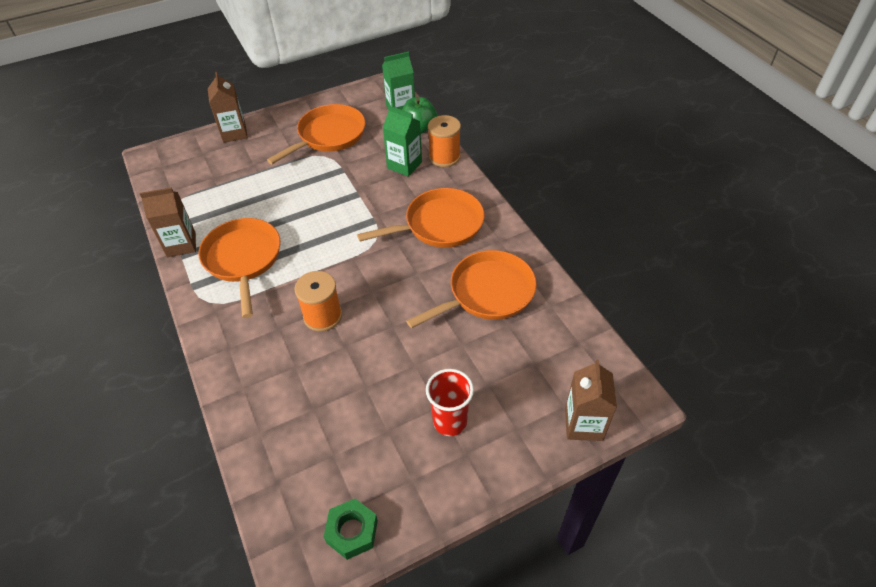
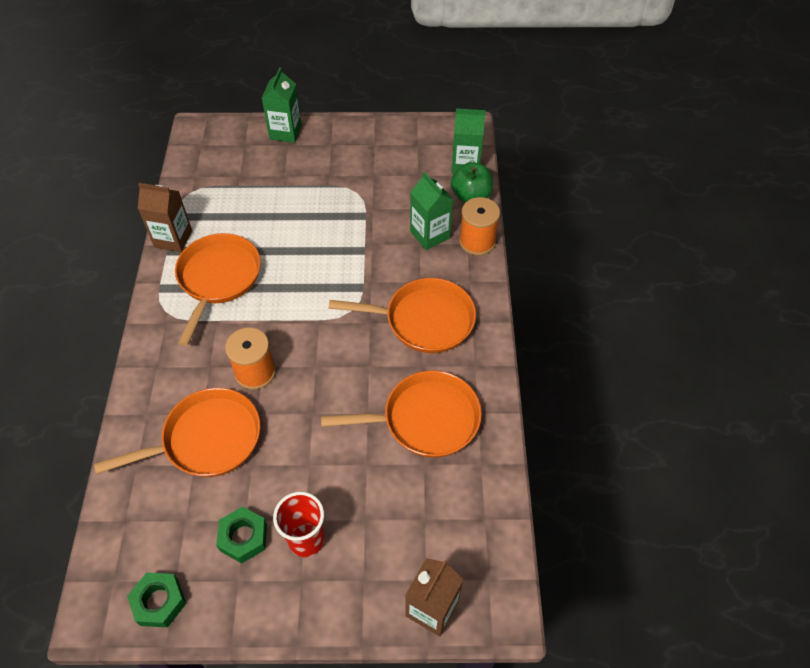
camera: 25 degrees right, 5 degrees up
brown carton [208,72,248,143] -> green carton [262,67,302,143]
orange pan [267,104,366,164] -> orange pan moved to [94,388,260,477]
none -> green nut [216,507,267,564]

